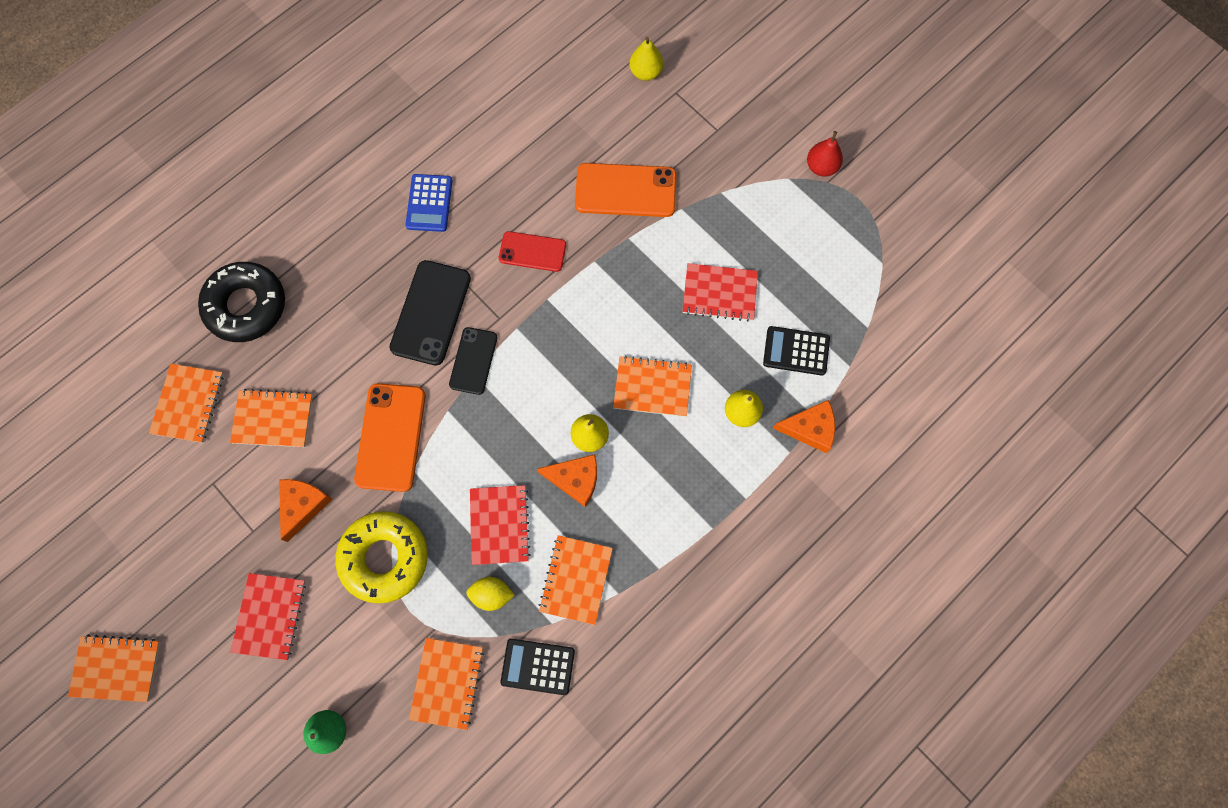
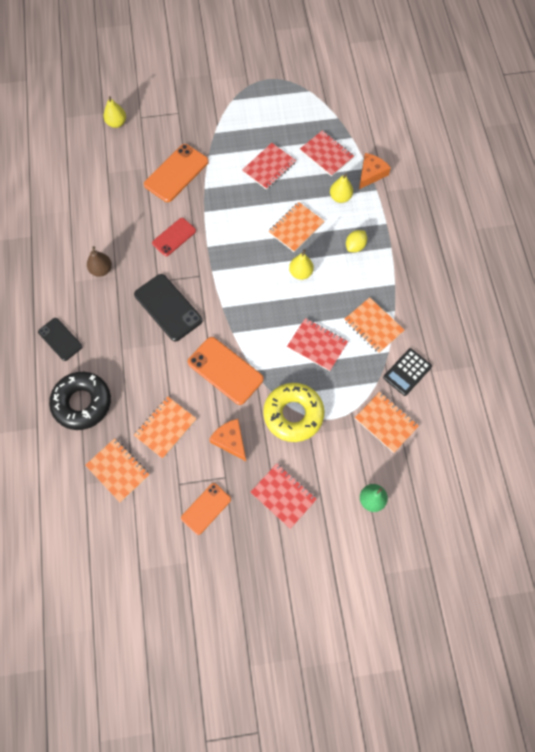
camera: 55 degrees left, 5 degrees down
orange notebook [68,634,160,702] -> none
blue calculator [405,174,453,232] -> brown pear [87,246,112,277]
black phone [449,327,497,395] -> black phone moved to [38,318,82,361]
yellow lemon [466,577,514,611] -> yellow lemon moved to [346,230,367,252]
orange cheese [537,454,597,507] -> none
black calculator [763,326,830,375] -> red notebook [300,130,354,177]
red pear [807,131,843,177] -> none
none -> orange phone [181,483,231,535]

